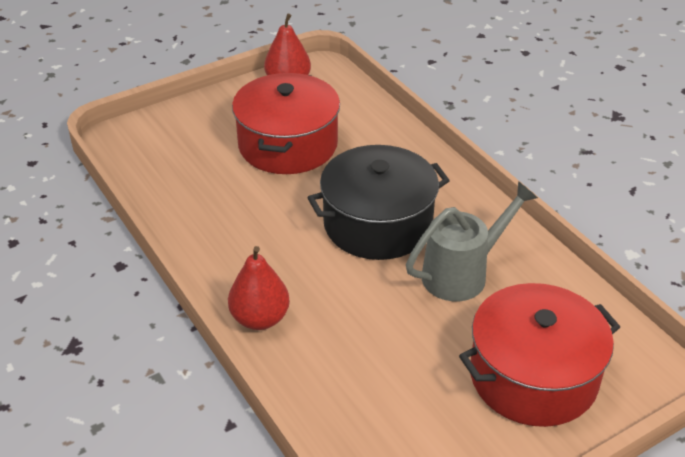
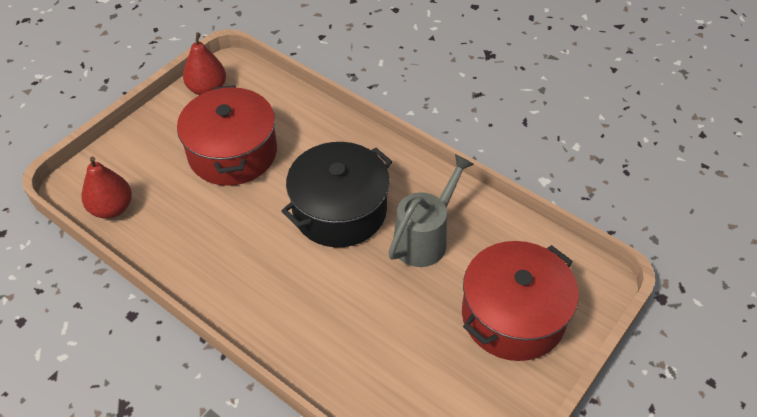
camera: 20 degrees left, 10 degrees up
red pear [228,246,290,330] -> red pear moved to [82,157,132,219]

